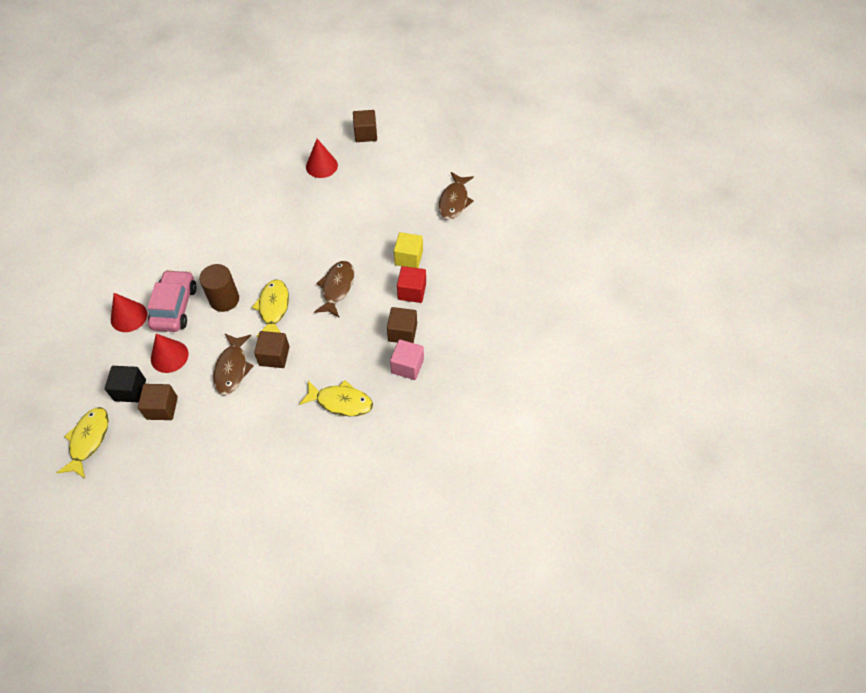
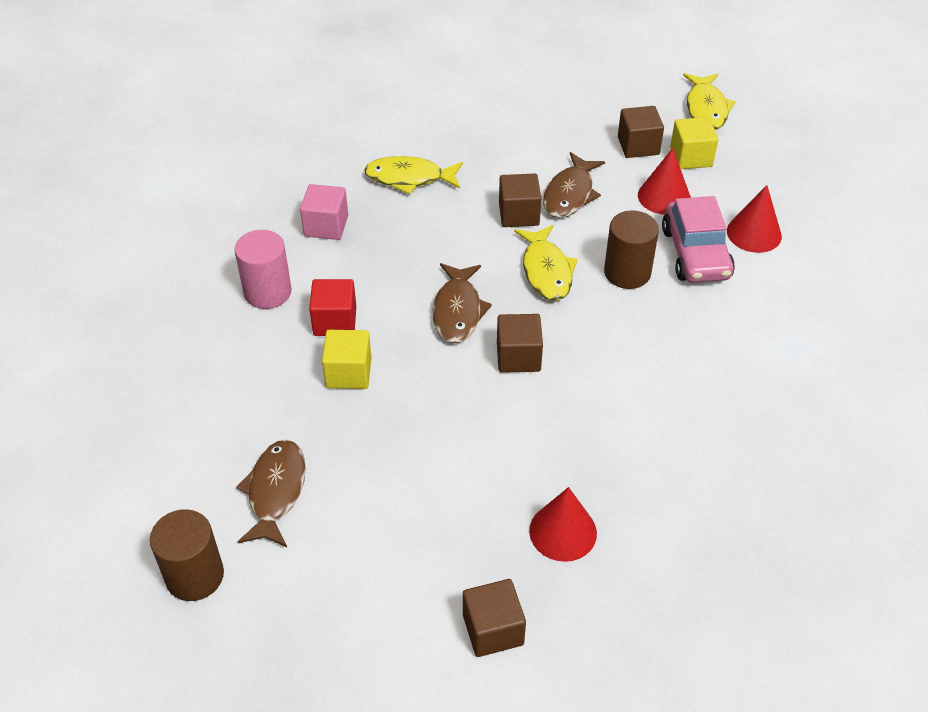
camera: 170 degrees right, 10 degrees down
black cube [105,366,146,402] -> yellow cube [670,117,718,169]
brown fish [213,333,254,395] -> brown fish turned 150 degrees counterclockwise [543,152,605,218]
brown cube [387,307,417,343] -> brown cube moved to [497,314,543,373]
none -> brown cylinder [150,509,224,601]
none -> pink cylinder [234,230,292,309]

